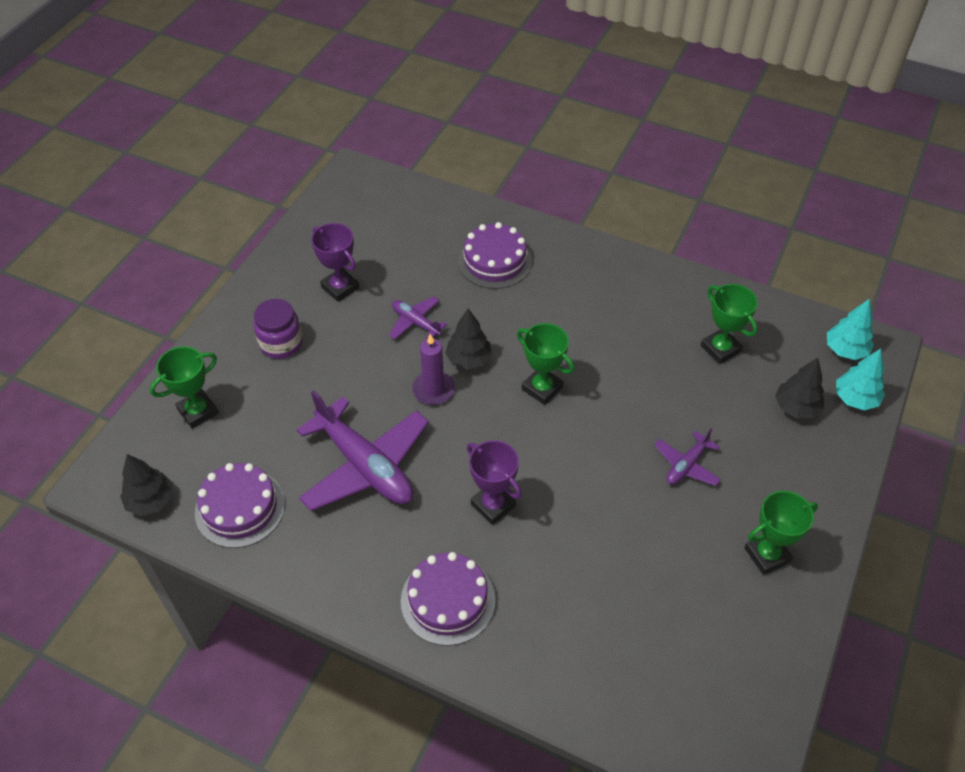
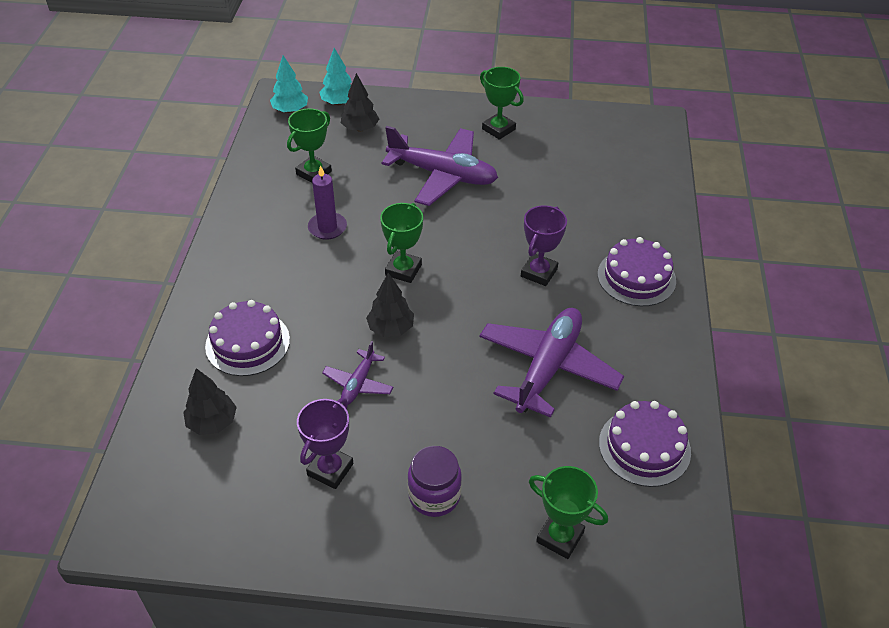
camera: 110 degrees left, 5 degrees down
black tree [120,454,173,516] -> black tree moved to [183,368,237,435]
purple candle [412,334,455,405] -> purple candle moved to [308,165,347,240]
purple plane [654,428,721,486] -> purple plane [381,126,498,206], size x2.04

